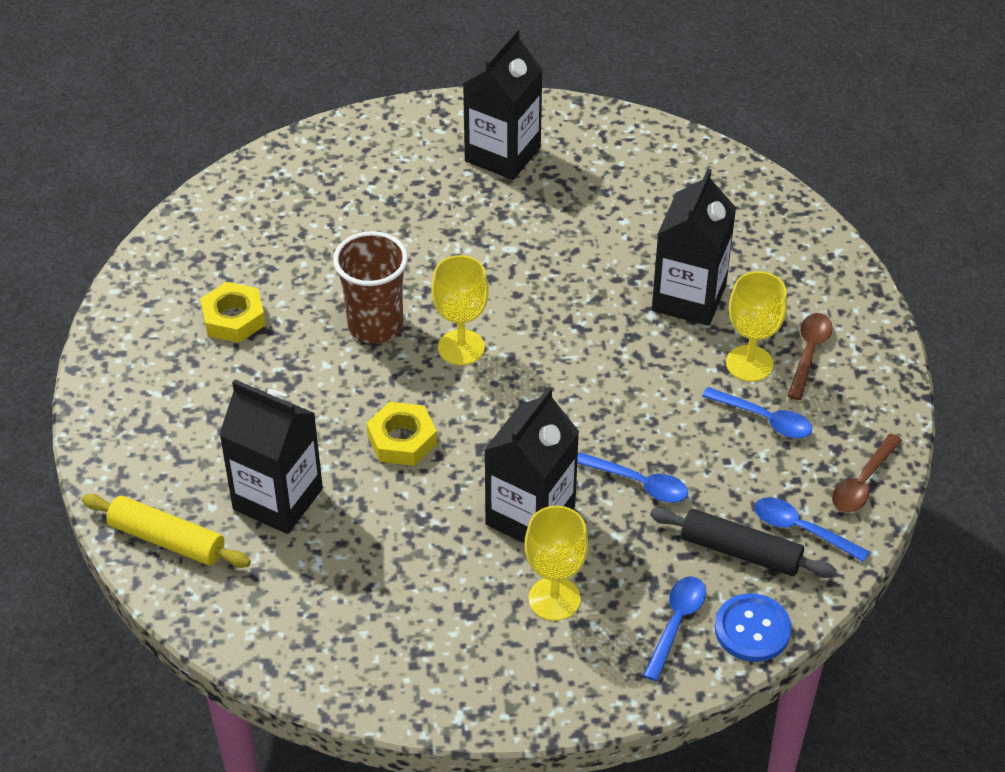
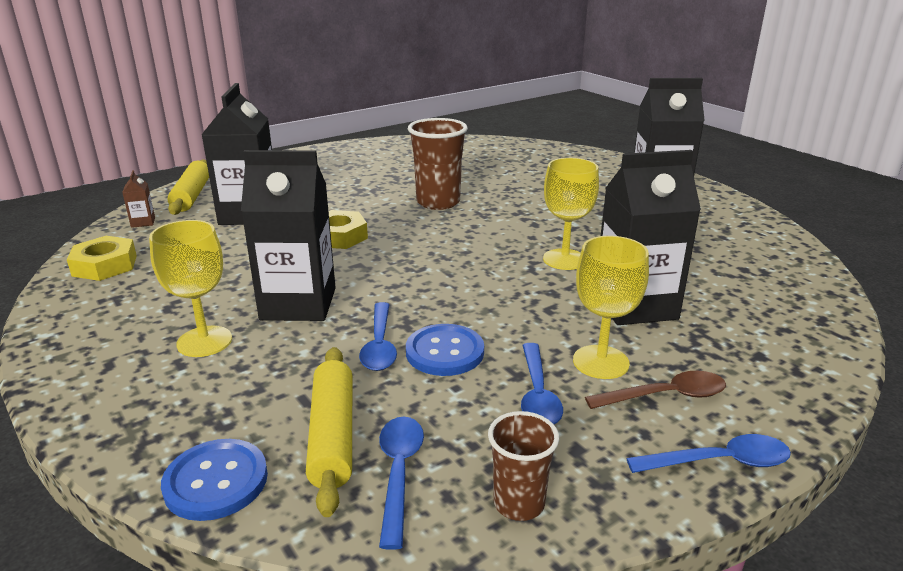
camera: 60 degrees right, 20 degrees down
yellow nut [200,282,265,343] -> yellow nut moved to [67,236,137,281]
yellow goblet [432,255,489,365] -> yellow goblet moved to [543,158,599,270]
blue spoon [643,576,706,681] -> blue spoon moved to [626,434,791,473]
black rolling pin [650,507,836,578] -> yellow rolling pin [306,347,352,517]
brown spoon [832,433,902,512] -> brown cup [488,411,559,521]
none -> brown carton [122,170,155,228]
none -> blue button [406,324,484,376]

